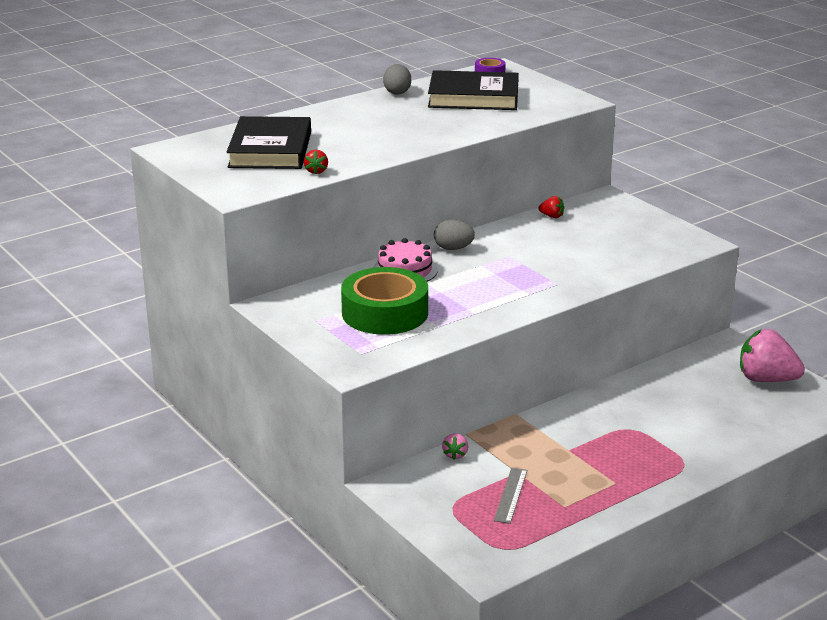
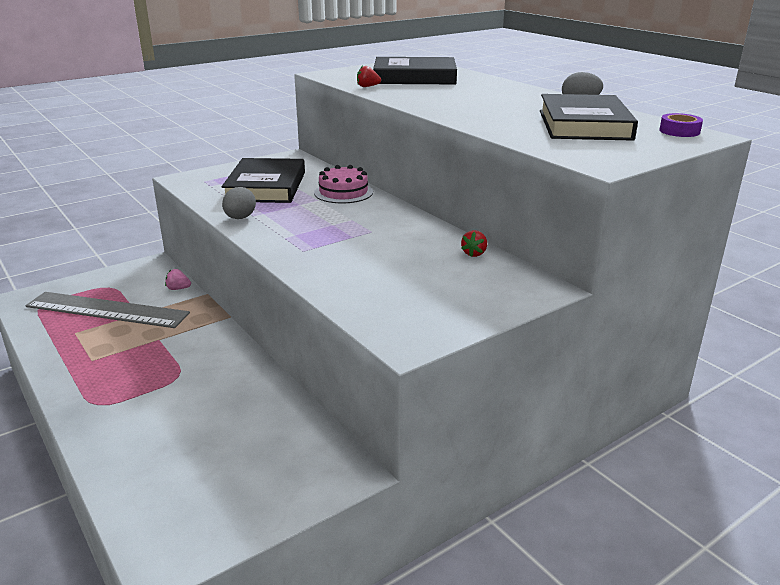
camera: 90 degrees right, 0 degrees up
green tape [341,267,428,335] -> black book [222,158,305,203]
grey egg [434,219,475,250] -> grey egg moved to [222,187,256,219]
grey ruler [494,468,527,524] -> grey ruler [26,292,190,328], size x2.17
pink strawberry [740,329,805,382] -> none

